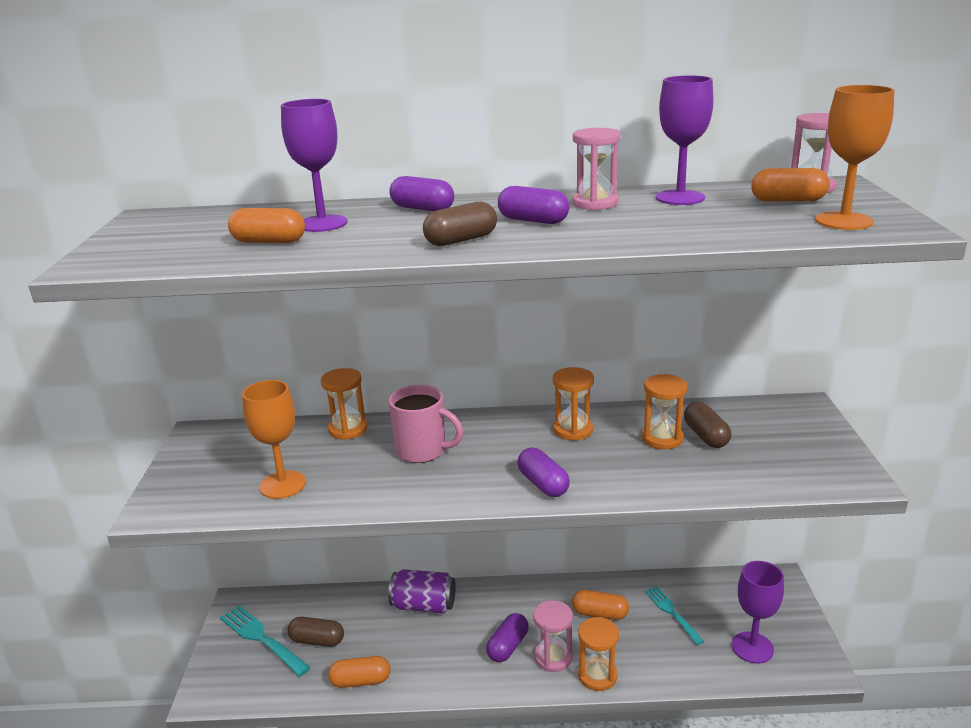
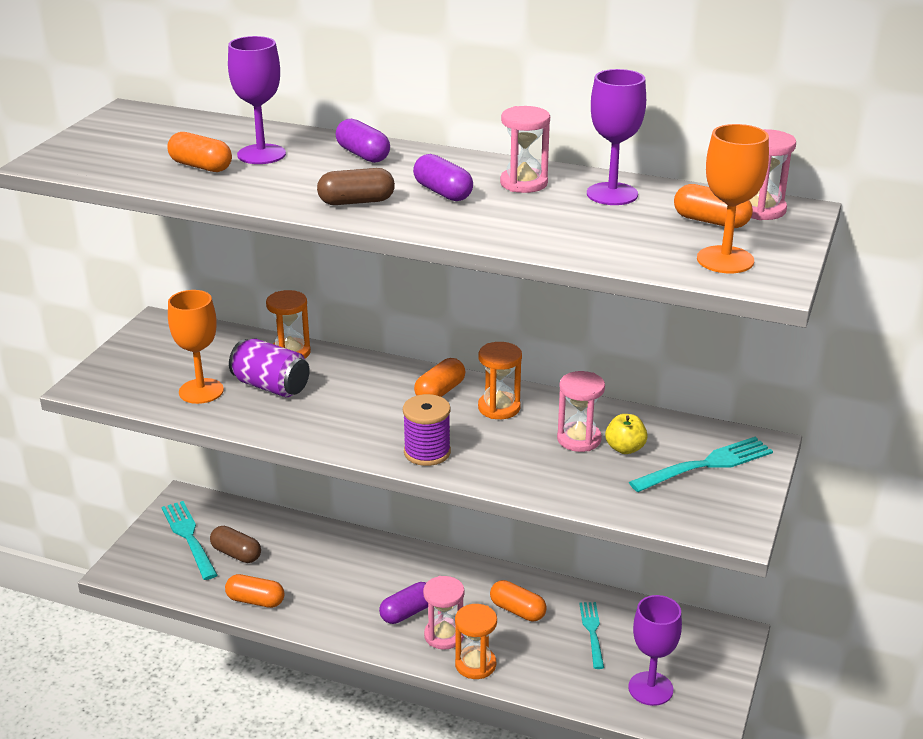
camera: 20 degrees right, 5 degrees up
pink mug [388,385,464,463] -> none
purple can [388,569,456,613] -> purple can moved to [229,339,310,397]
purple capsule [517,448,570,497] -> purple spool [403,394,451,466]
orange hourglass [642,374,687,449] -> pink hourglass [557,371,605,452]
brown capsule [684,402,731,448] -> yellow apple [605,414,648,454]
none -> orange capsule [414,358,465,397]
none -> turquoise fork [629,437,773,492]

